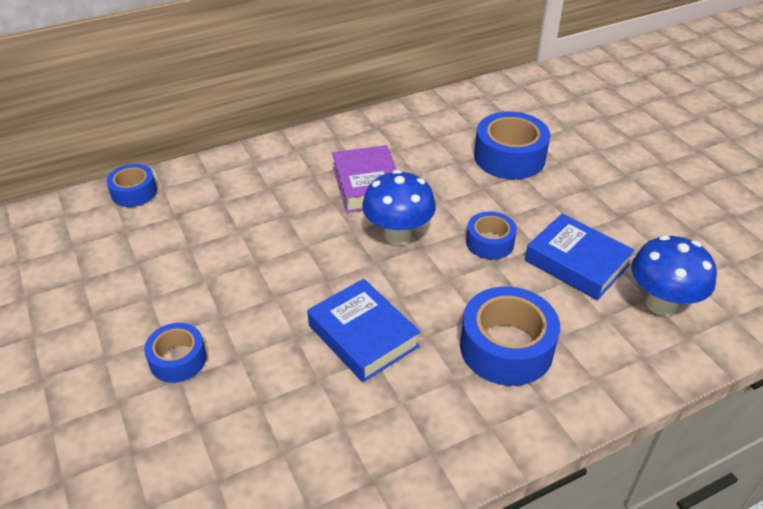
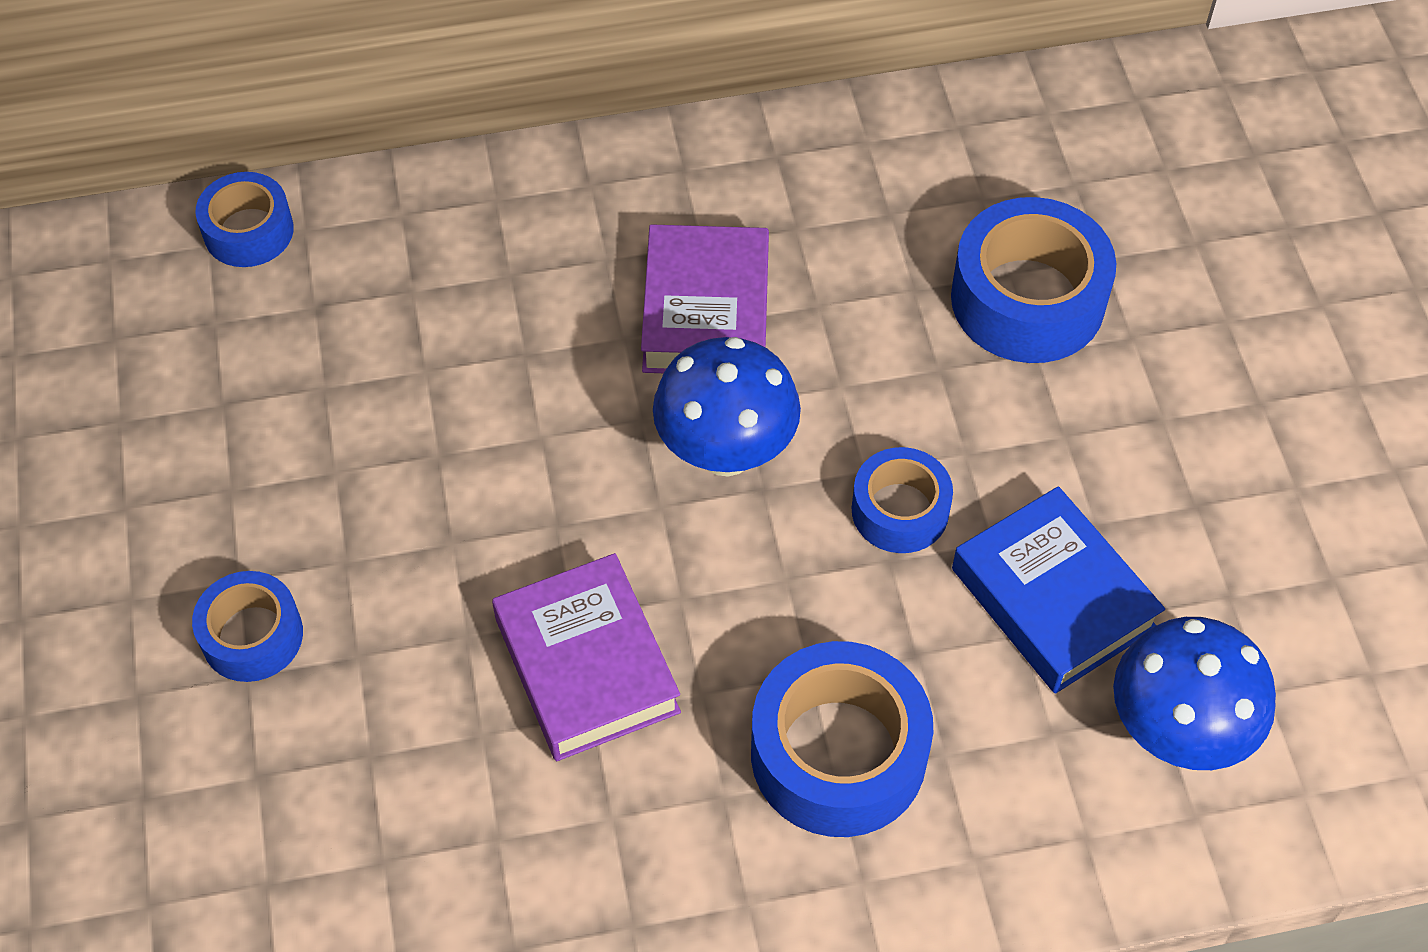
camera: 15 degrees right, 15 degrees up
blue book [307,279,420,382] -> purple book [492,553,681,761]

